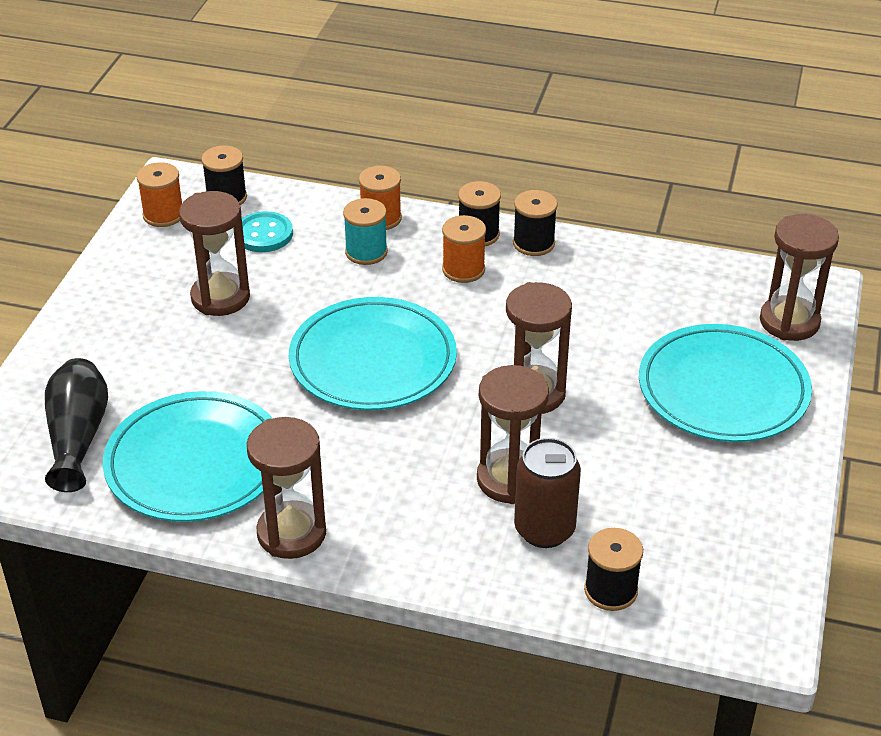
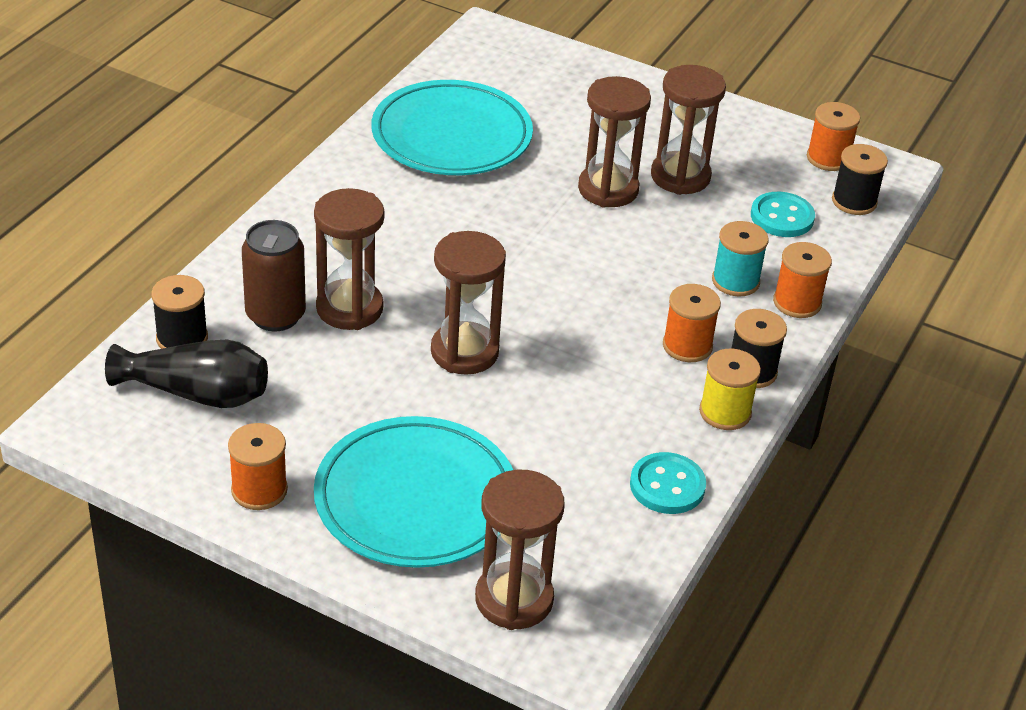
camera: 100 degrees right, 0 degrees up
black vase [45,358,108,492] -> black vase moved to [105,340,268,408]
brown hourglass [247,417,326,559] -> brown hourglass moved to [578,76,651,208]
turquoise plate [289,297,457,410] -> none
black spool [513,190,558,256] -> yellow spool [699,349,761,430]
none -> orange spool [228,423,288,510]
none -> turquoise button [630,452,706,514]

